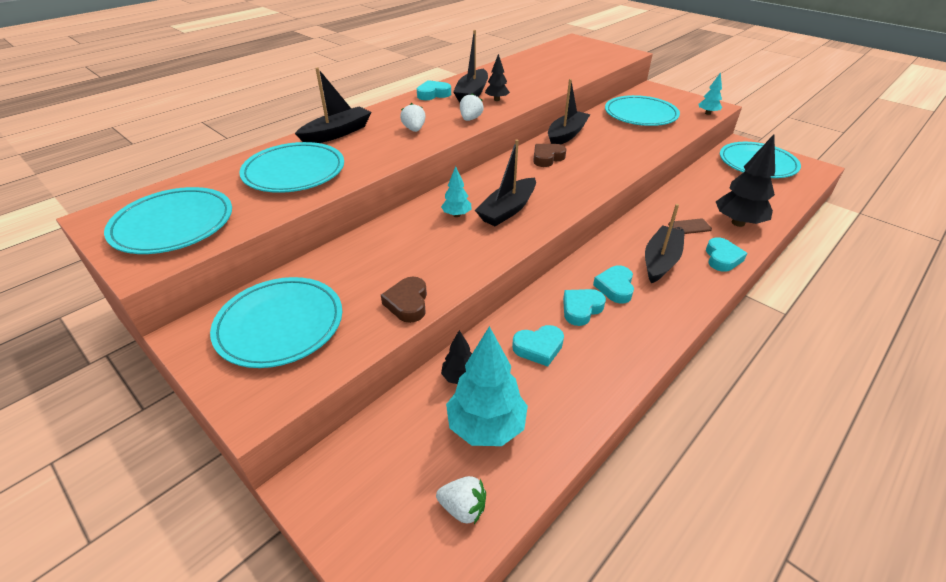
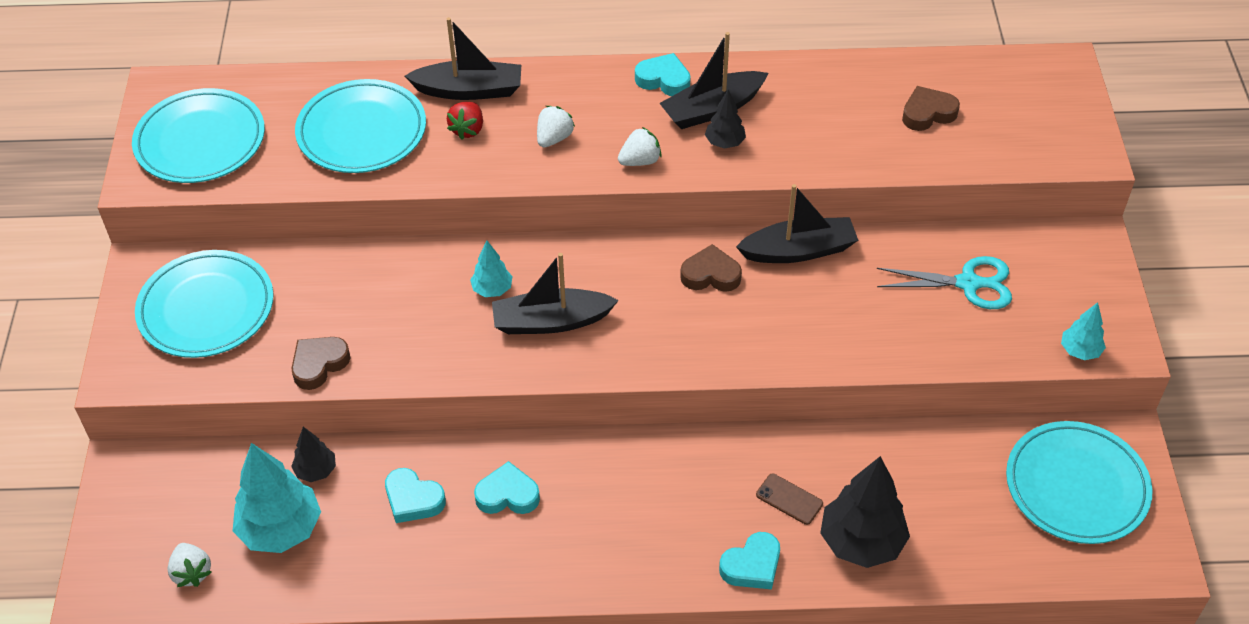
camera: 45 degrees right, 10 degrees up
turquoise heart [593,265,634,304] -> none
turquoise plate [605,95,680,126] -> turquoise scissors [877,256,1012,309]
black boat [645,204,685,283] -> none
none -> red strawberry [447,102,483,140]
none -> brown heart [902,86,960,131]

